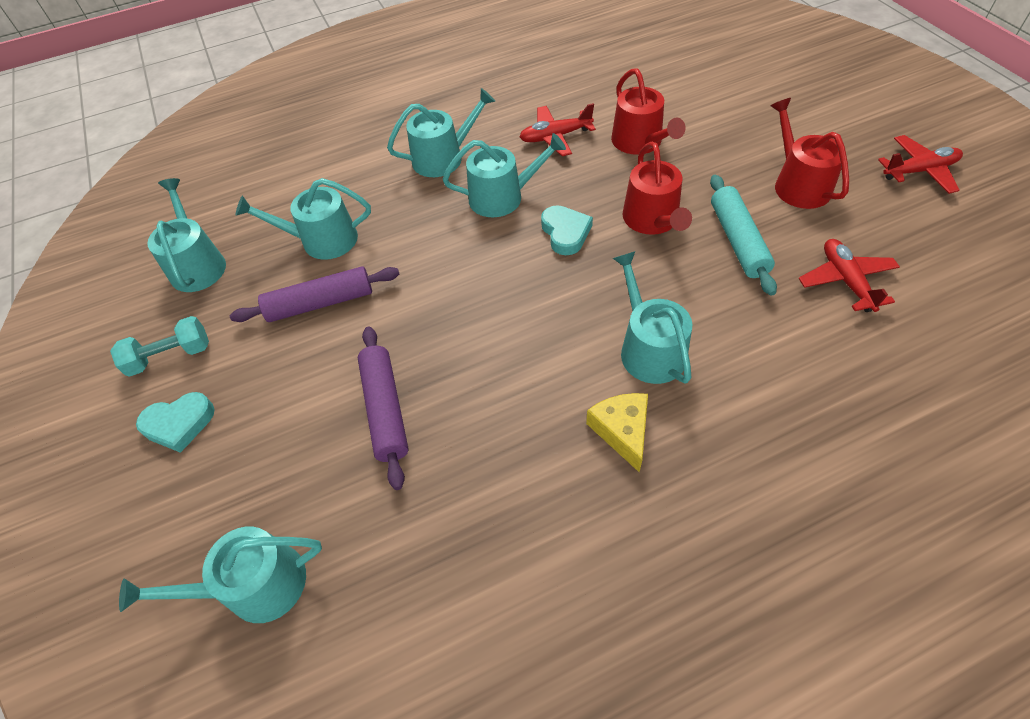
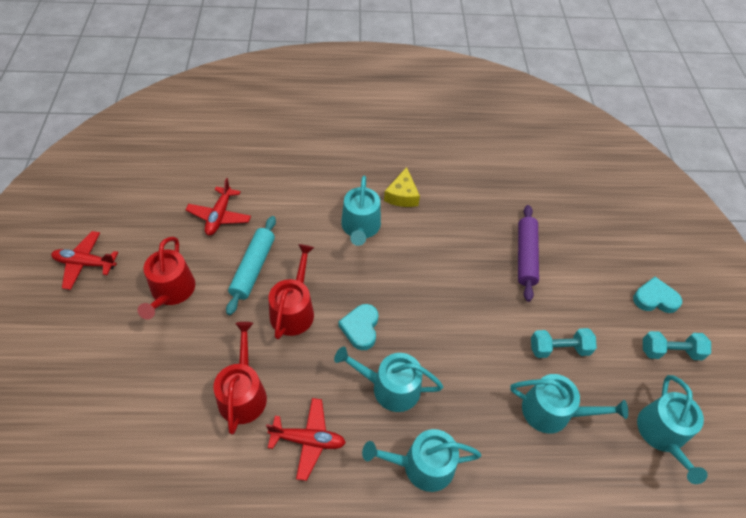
camera: 165 degrees left, 0 degrees up
turquoise watering can [119,527,322,623] -> none
purple rolling pin [230,266,399,322] -> turquoise dumbbell [531,328,597,358]

